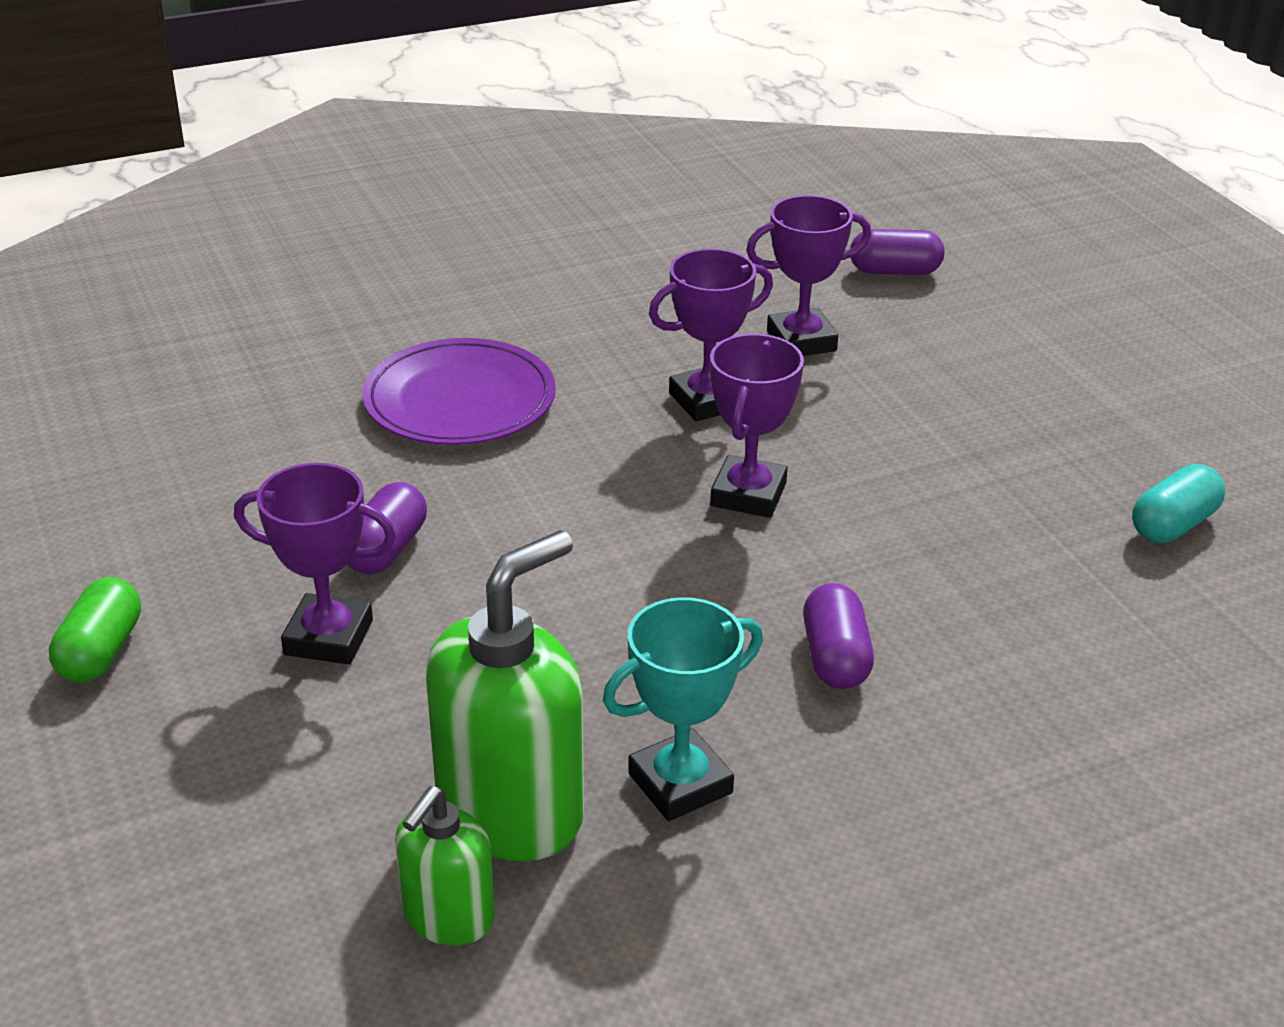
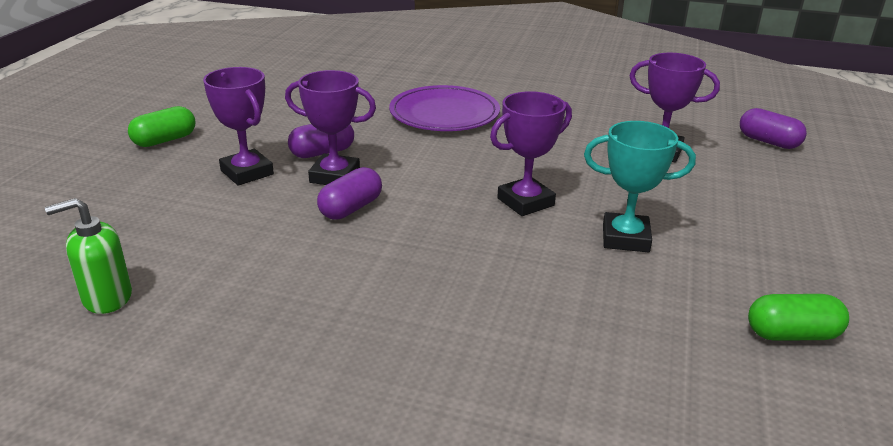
camera: 40 degrees right, 5 degrees down
green soap dispenser [426,530,584,861] -> none
turquoise trophy [603,597,763,821] -> turquoise trophy moved to [584,121,696,252]
purple trophy [649,248,773,421] -> purple trophy moved to [285,70,376,185]
purple capsule [803,583,874,689] -> purple capsule moved to [317,167,382,220]
turquoise capsule [1132,464,1225,543] -> green capsule [748,294,849,341]

